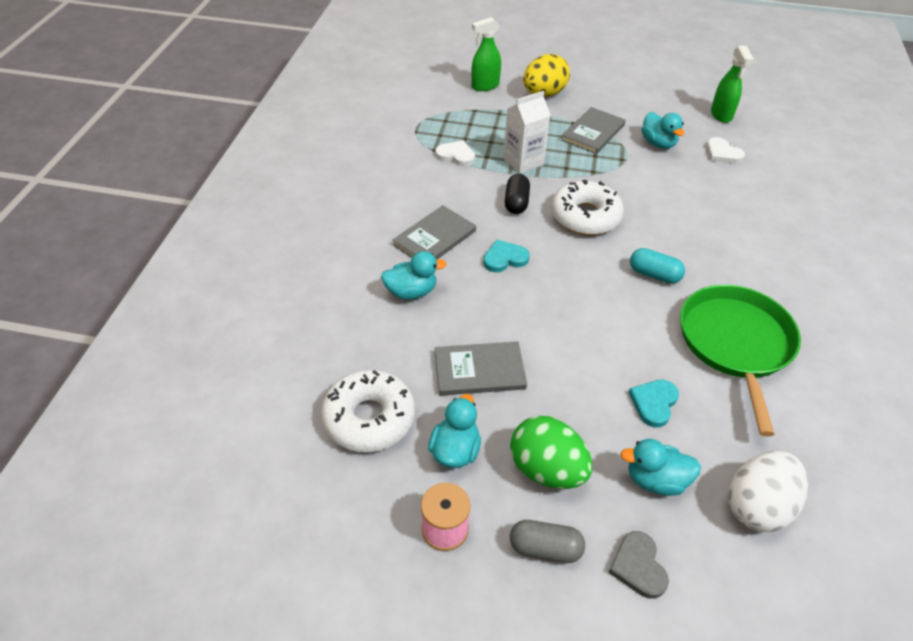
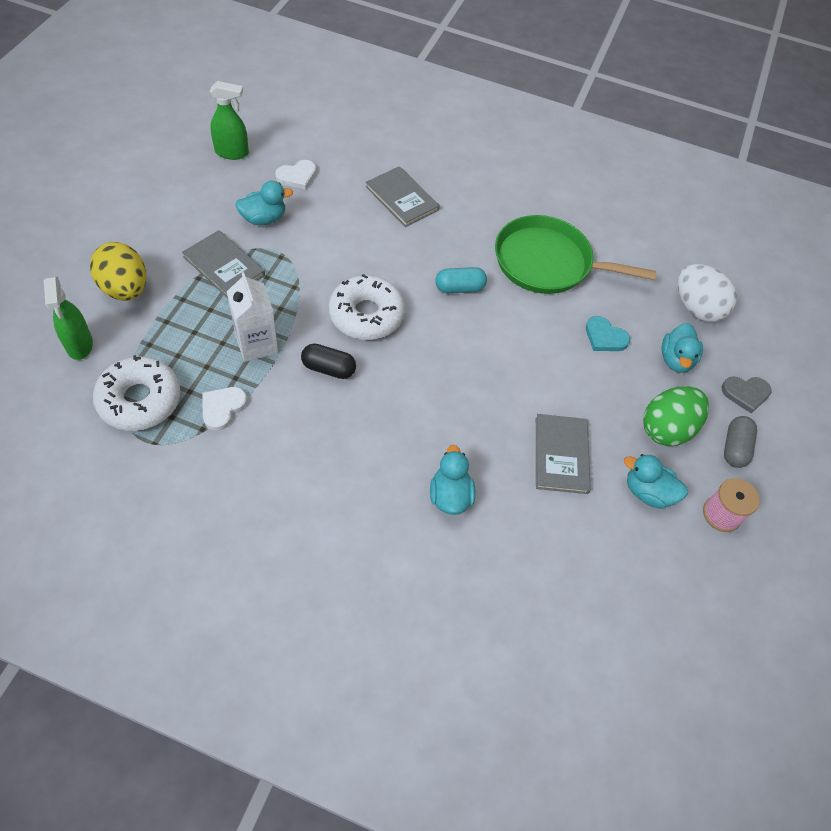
camera: 85 degrees left, 10 degrees up
white donut [321,370,415,452] -> white donut moved to [93,355,181,431]
grey book [393,205,476,259] -> grey book moved to [366,166,440,227]
turquoise heart [483,240,530,272] -> none
turquoise capsule [630,248,685,284] -> turquoise capsule turned 45 degrees clockwise [435,267,487,293]

